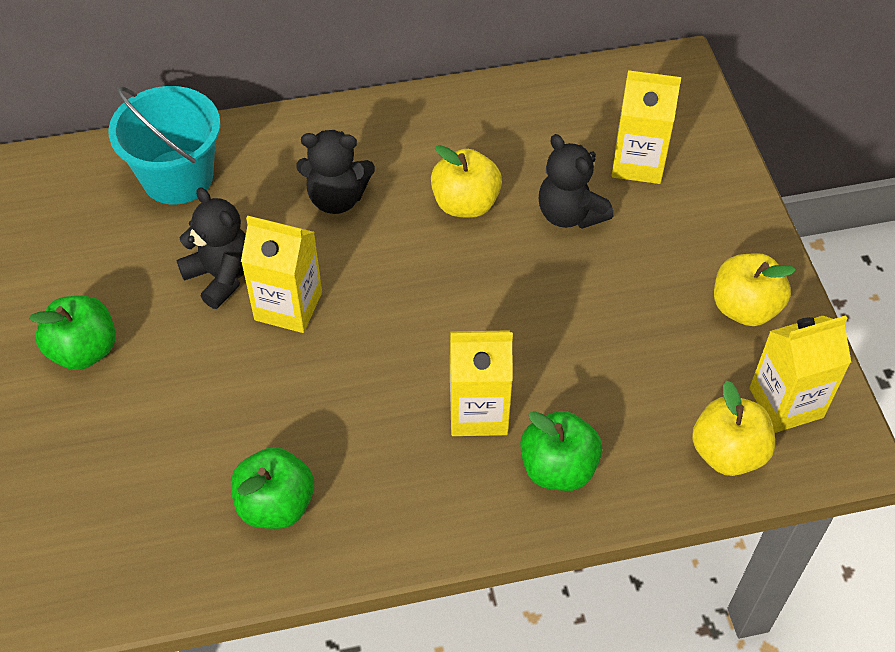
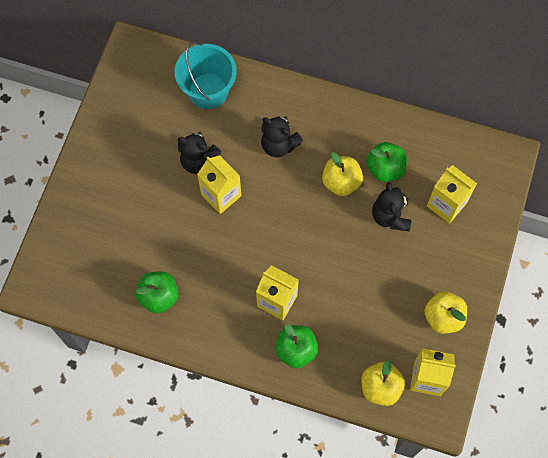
camera: 30 degrees right, 15 degrees up
green apple [29,296,116,370] -> green apple moved to [366,142,407,182]
black teddy bear [176,187,246,309] -> black teddy bear turned 120 degrees clockwise [178,132,222,174]

